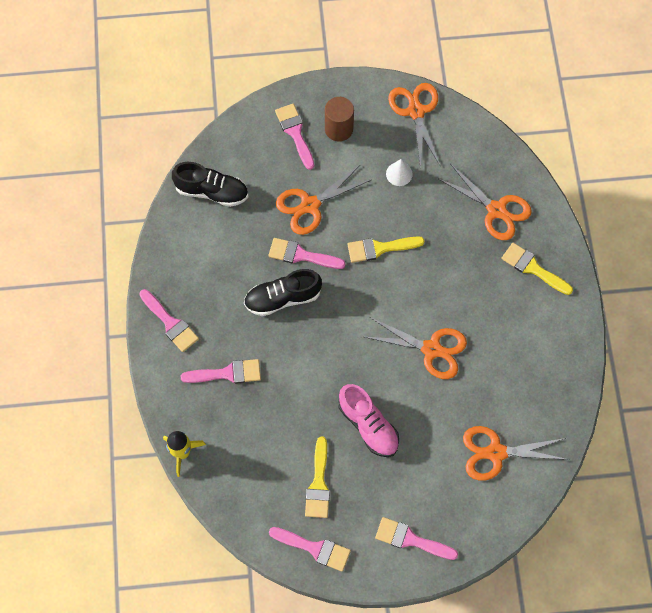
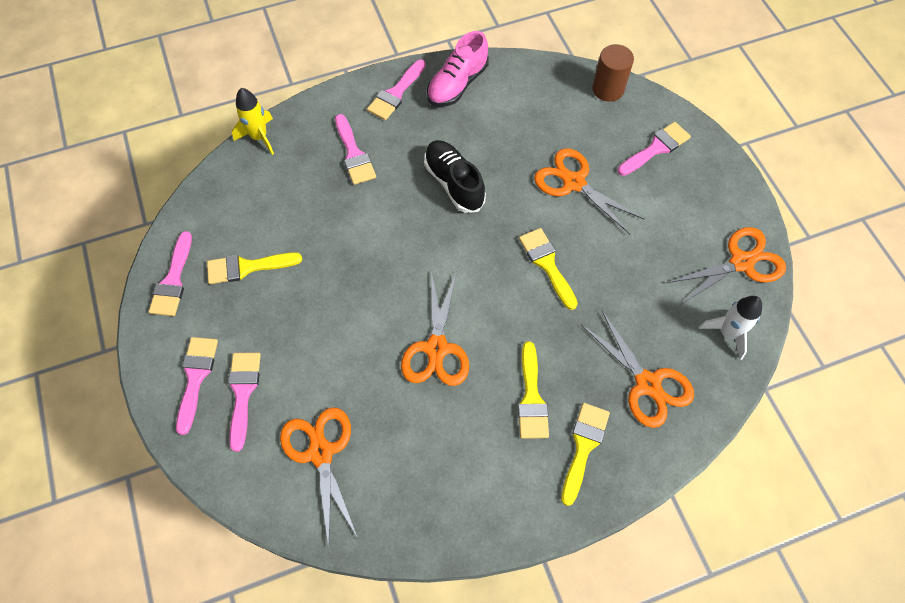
camera: 75 degrees right, 5 degrees down
black shoe [172,162,248,207] -> none
pink brush [268,238,346,269] -> pink brush moved to [228,353,261,452]
brown cylinder [325,97,354,142] -> brown cylinder moved to [592,44,634,102]
pink shoe [338,384,399,457] -> pink shoe moved to [427,31,489,107]
white cone [386,159,413,186] -> none
orange scissors [439,165,532,240] -> orange scissors turned 60 degrees counterclockwise [581,311,694,428]
none -> yellow brush [518,341,549,439]
none -> white rocket [698,296,762,360]

